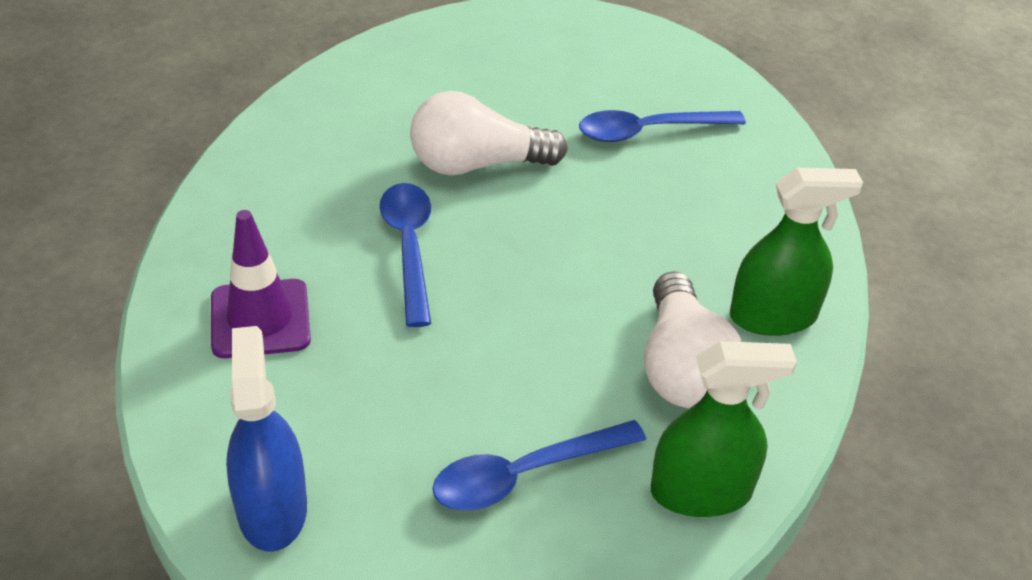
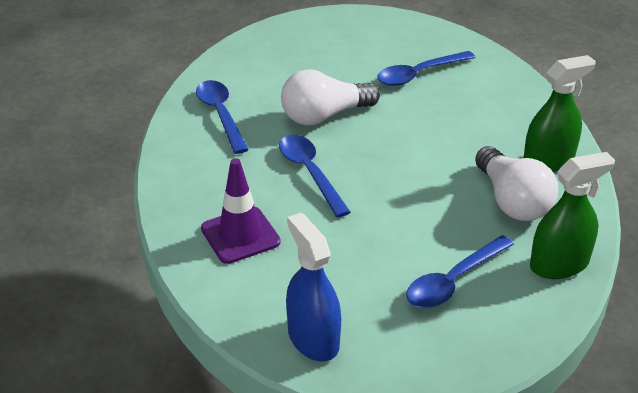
camera: 15 degrees left, 5 degrees down
none -> blue spoon [196,80,249,154]

